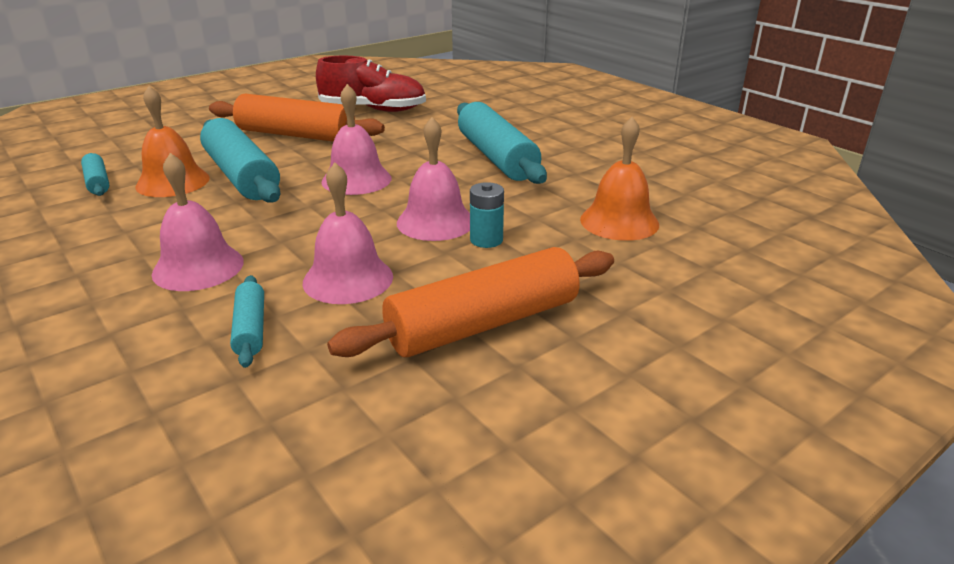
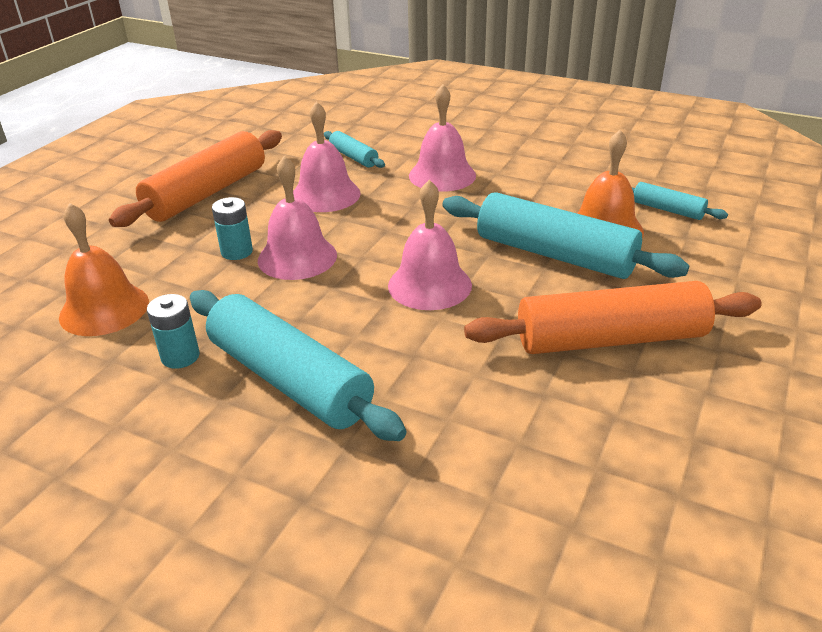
camera: 155 degrees right, 5 degrees up
red shoe [316,56,426,112] -> none
none -> turquoise battery [147,294,200,369]

